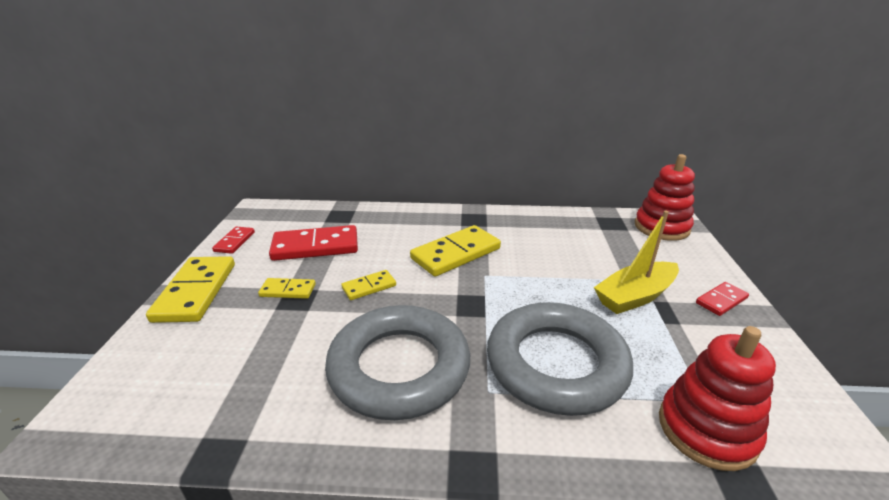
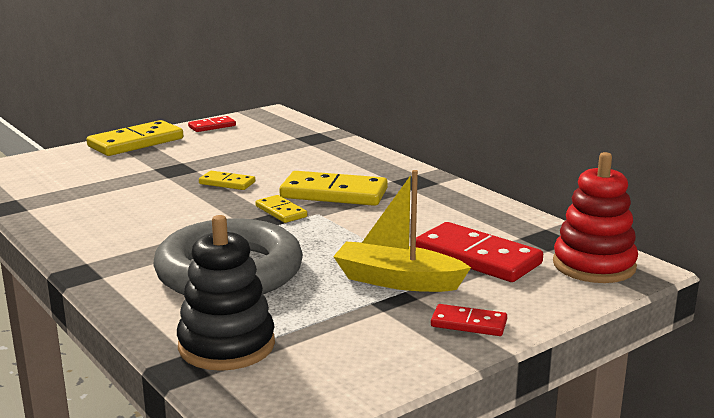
camera: 50 degrees right, 10 degrees down
yellow domino [258,278,316,299] -> yellow domino moved to [255,195,307,223]
red domino [269,225,358,261] -> red domino moved to [416,222,543,282]
grey ring [325,305,470,420] -> none
red stacking toy [659,326,776,471] -> black stacking toy [177,215,275,371]

